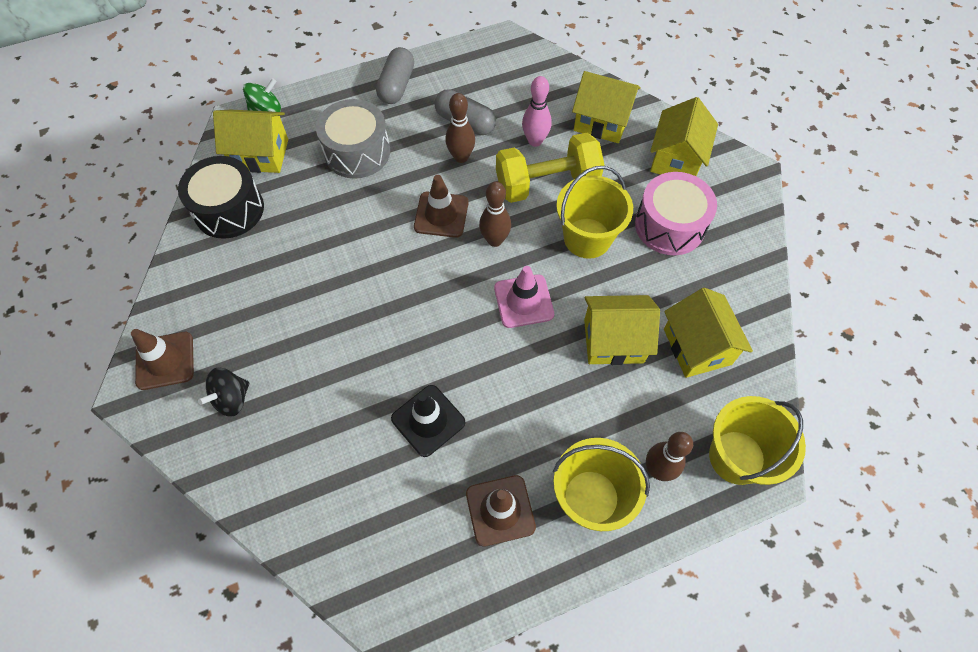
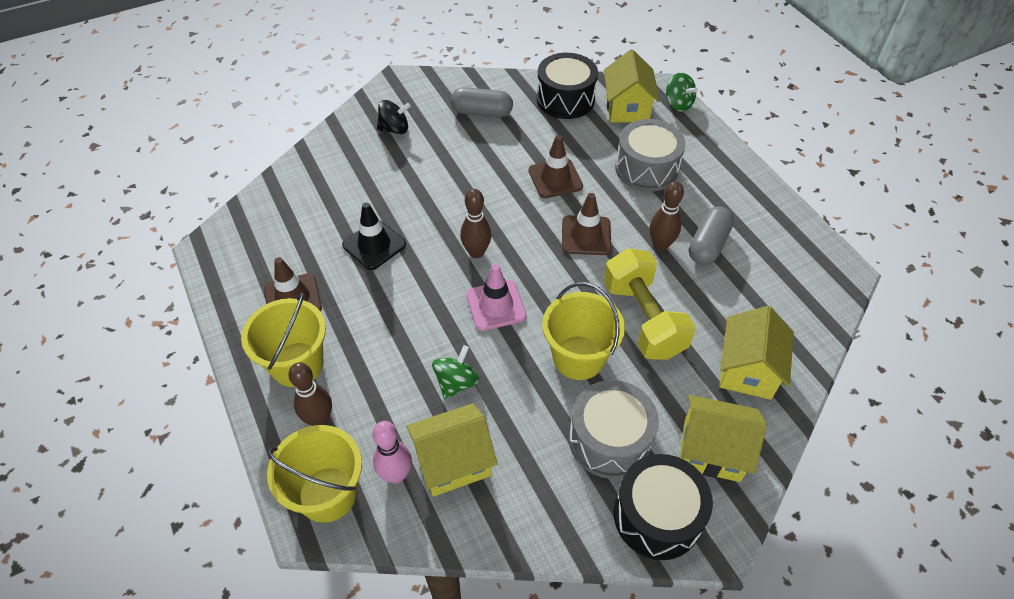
camera: 85 degrees right, 10 degrees down
brown traffic cone [131,329,194,390] -> brown traffic cone moved to [529,135,583,198]
black spinning top [198,367,250,417] -> black spinning top turned 135 degrees clockwise [377,100,411,134]
grey capsule [376,47,414,104] -> grey capsule moved to [451,87,513,117]
brown bowling pin [479,181,511,247] -> brown bowling pin moved to [460,189,491,258]
pink bowling pin [522,76,552,147] -> pink bowling pin moved to [373,421,412,484]
yellow house [584,295,660,365] -> green spinning top [432,345,479,399]
pink drum [635,172,717,255] -> grey drum [569,380,659,479]
none -> black drum [614,454,713,560]

